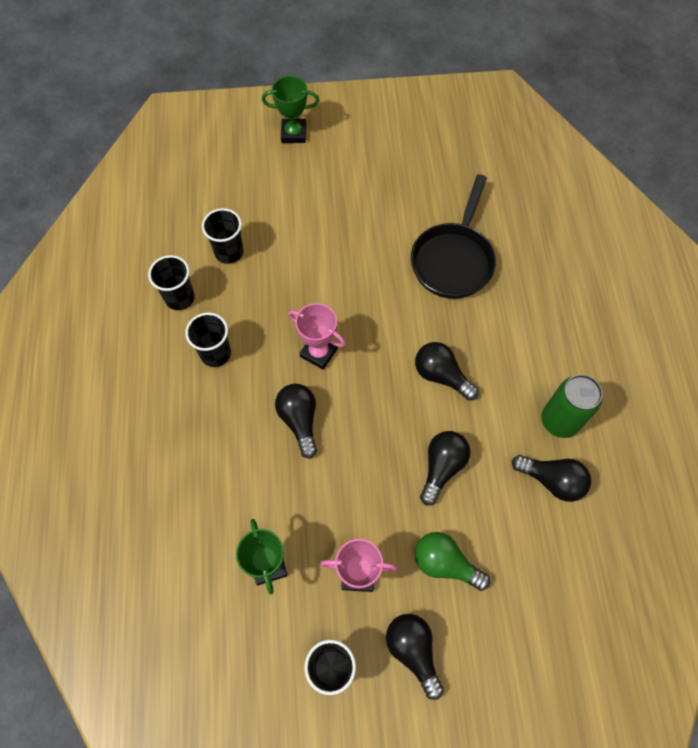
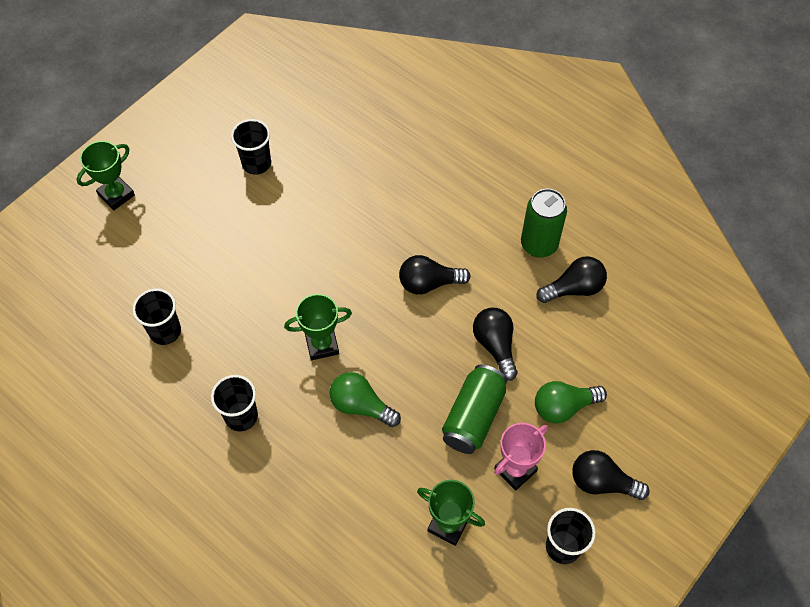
camera: 45 degrees left, 5 degrees down
black cup [148,255,195,310] -> black cup moved to [231,119,271,175]
black light bulb [275,384,317,459] -> green light bulb [329,372,401,427]
pink trophy [288,303,346,370] -> green trophy [284,294,352,360]
black pan [411,174,496,299] -> none
none -> green can [442,364,507,454]

